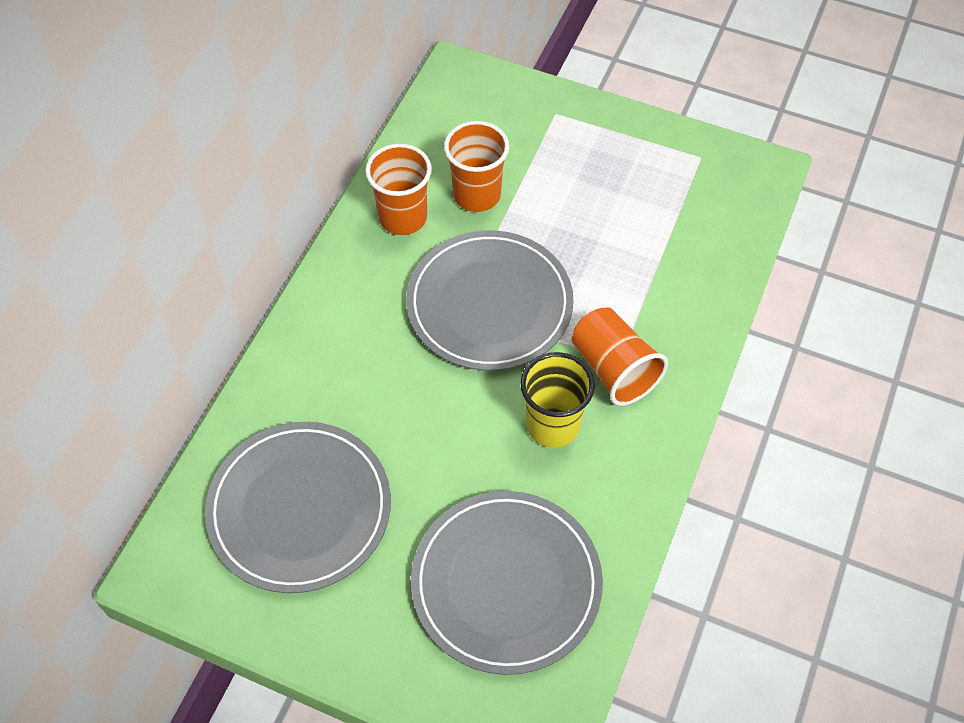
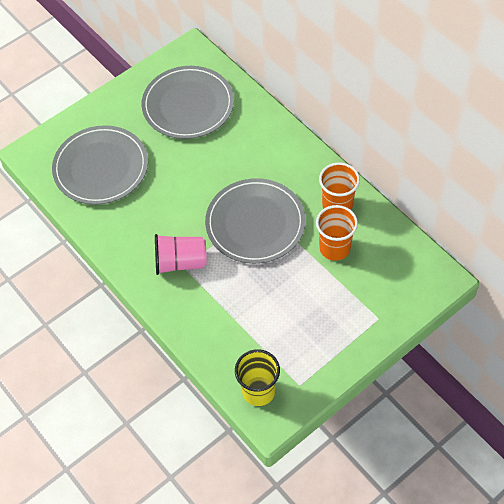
camera: 120 degrees right, 0 degrees up
yellow cup [520,352,595,448] -> yellow cup moved to [235,349,280,406]
orange cup [572,307,668,406] -> pink cup [155,234,207,275]

